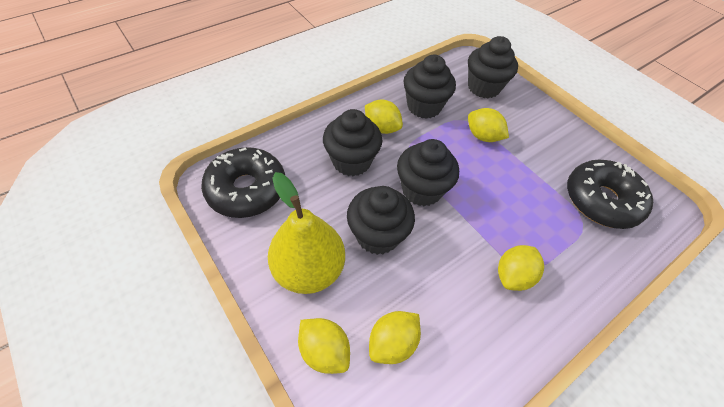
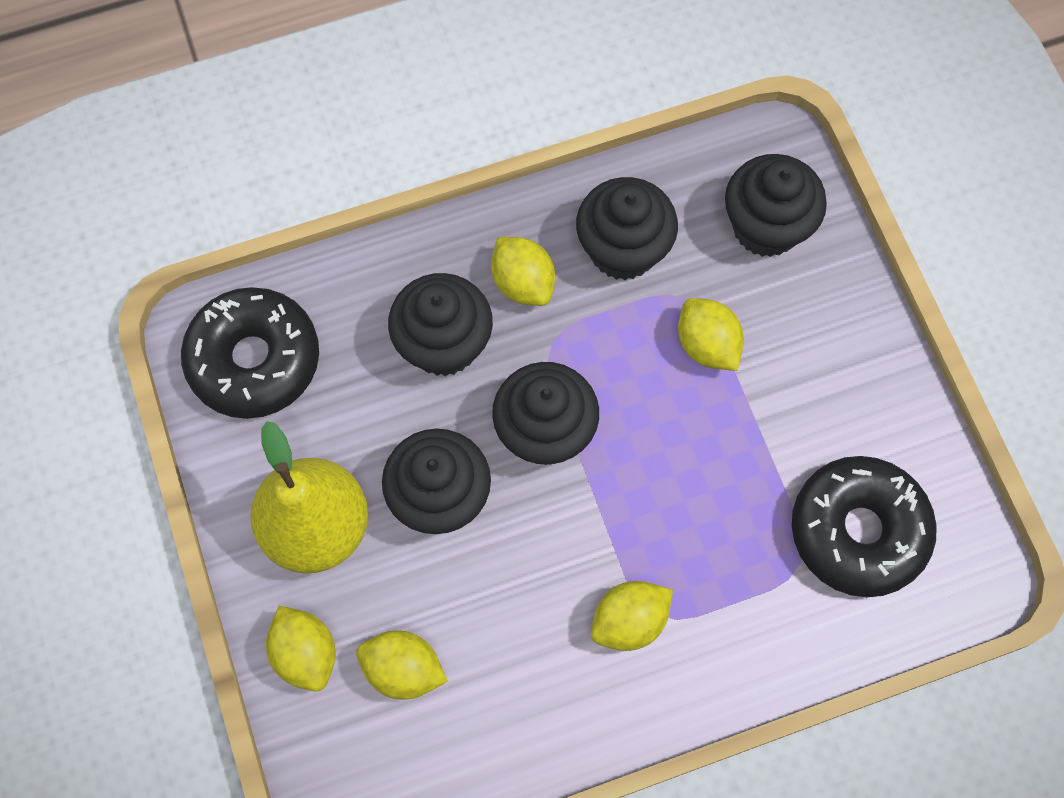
camera: 20 degrees right, 15 degrees up
yellow lemon [369,311,421,364] -> yellow lemon turned 45 degrees clockwise [356,630,448,700]

